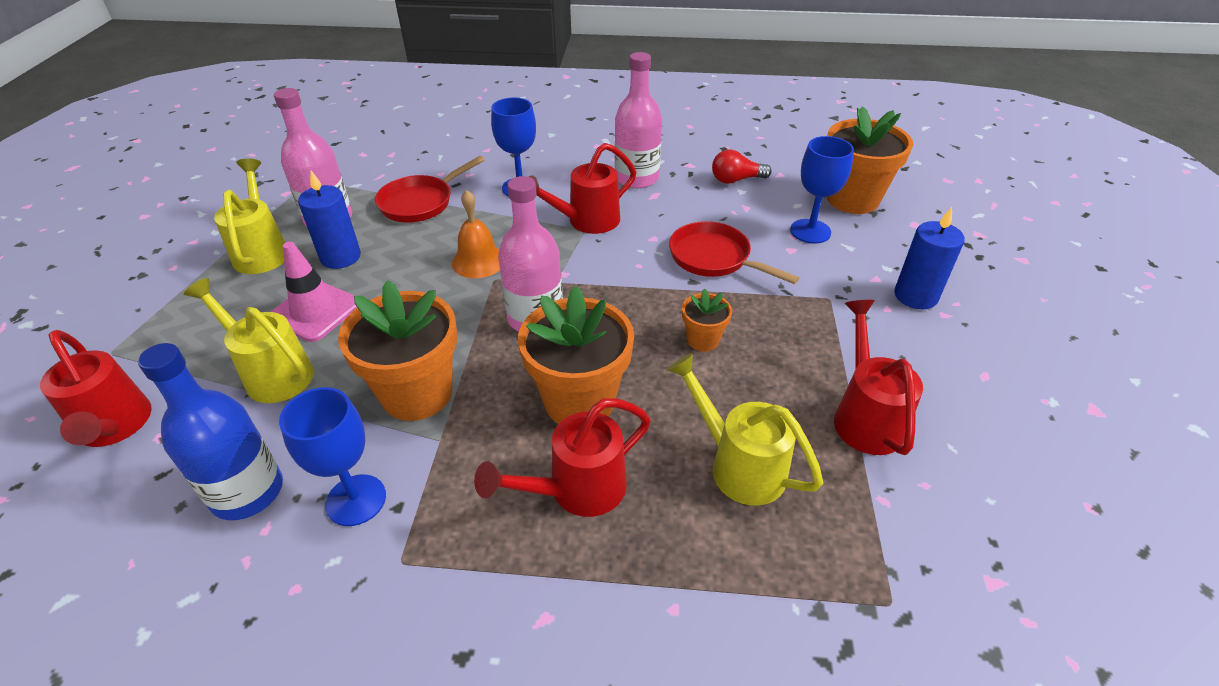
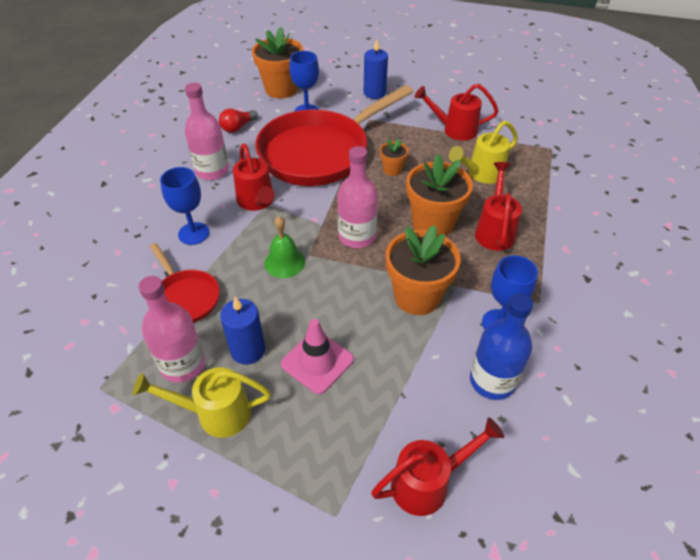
camera: 80 degrees left, 5 degrees up
yellow watering can [184,278,314,403] -> none
orange bell [452,190,500,278] -> green bell [264,216,305,278]
red watering can [474,398,651,517] -> red watering can turned 150 degrees counterclockwise [475,162,522,251]
red pan [669,221,799,284] -> red pan [255,85,413,186], size x2.10
red light bulb [712,149,772,184] -> red light bulb turned 45 degrees clockwise [219,109,258,133]

